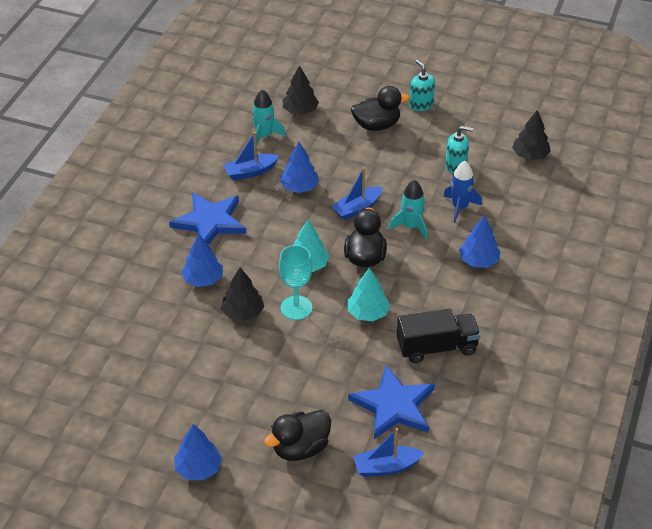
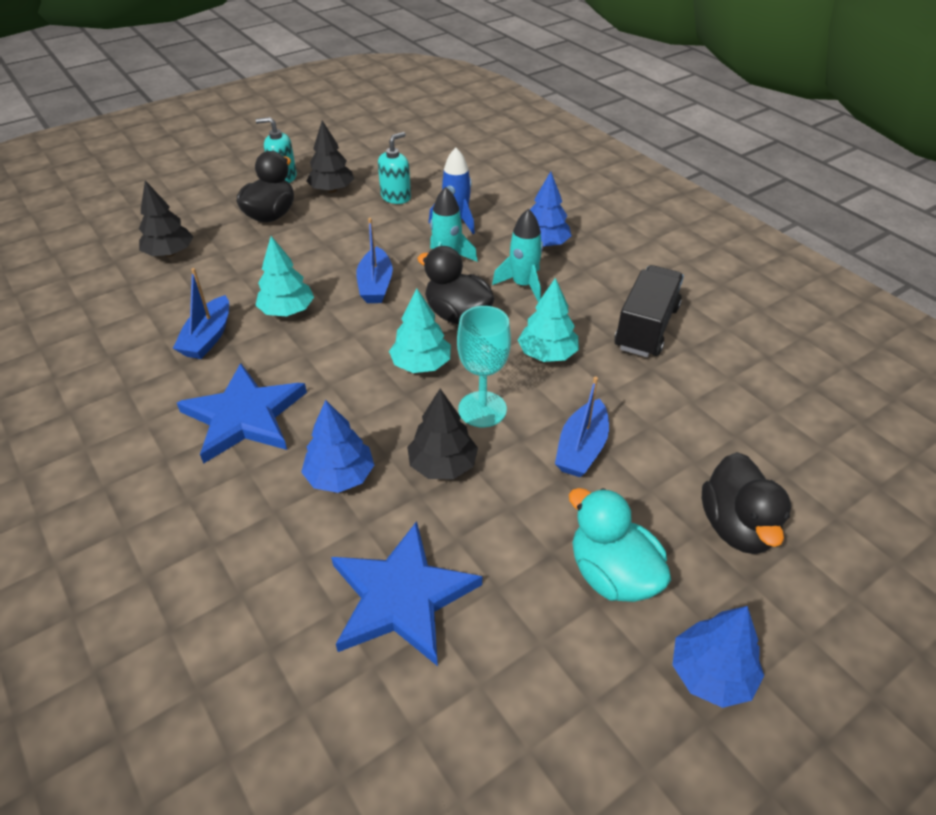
camera: 55 degrees left, 0 degrees up
turquoise rocket [252,89,286,149] -> turquoise rocket moved to [492,209,543,302]
blue tree [280,142,319,193] -> turquoise tree [255,236,314,316]
blue star [348,365,435,439] -> blue star moved to [331,521,482,666]
blue boat [353,428,425,477] -> blue boat moved to [555,377,609,477]
black tree [512,110,551,160] -> black tree moved to [306,120,354,193]
none -> turquoise duck [569,488,671,602]

